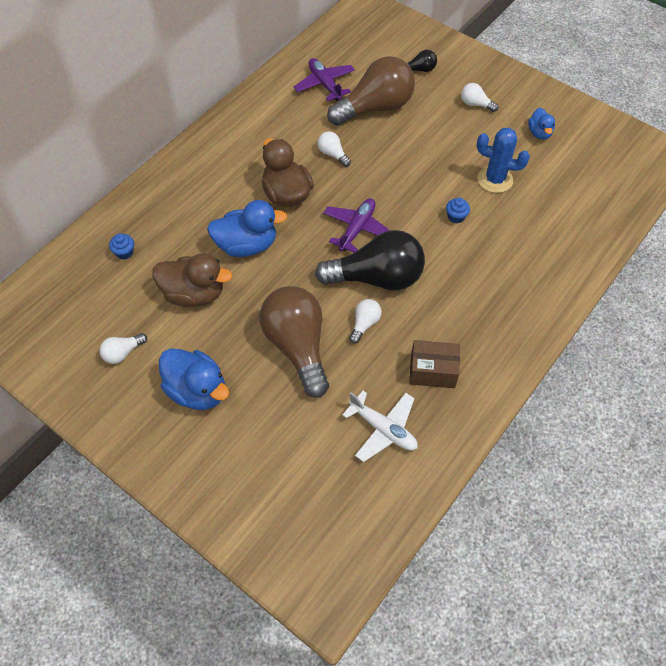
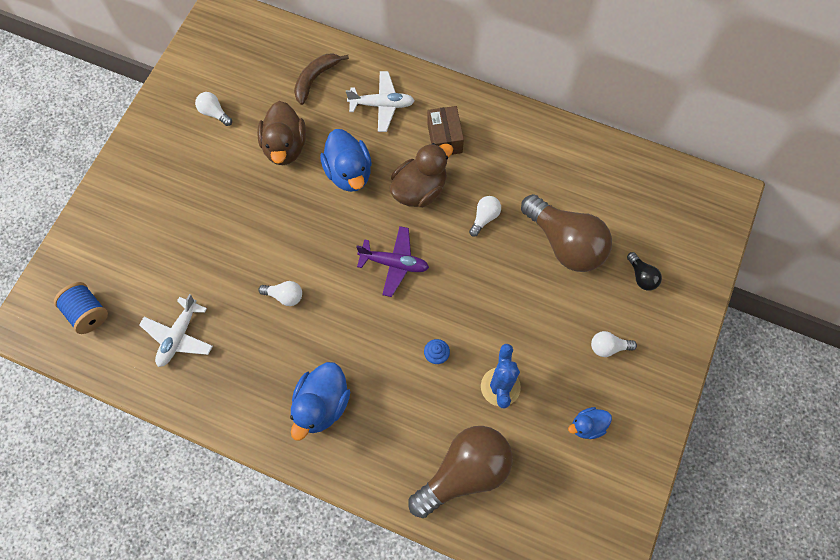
camera: 75 degrees right, 10 degrees up
blue cupcake [109,234,134,259] -> brown banana [294,54,349,105]
blue duck [159,348,229,410] -> blue duck moved to [290,362,350,441]
brown light bulb [260,286,329,398] -> brown light bulb moved to [408,426,513,518]
purple plane [294,58,355,101] -> none
black light bulb [315,230,425,291] -> none
brown box [409,340,460,388] -> brown box moved to [427,106,464,155]
white light bulb [461,83,498,112] -> white light bulb turned 105 degrees counterclockwise [591,331,637,357]
none -> blue spool [54,282,108,334]
none -> white plane [346,71,415,132]

